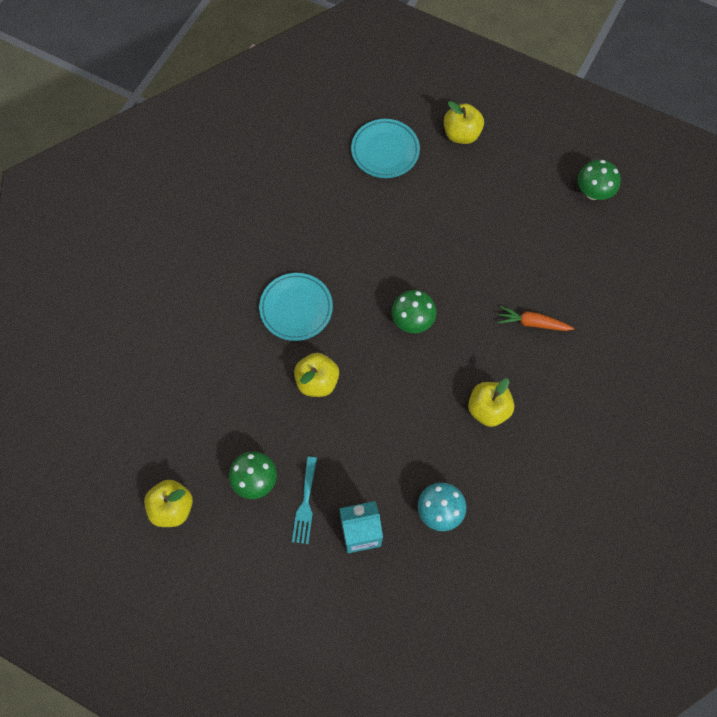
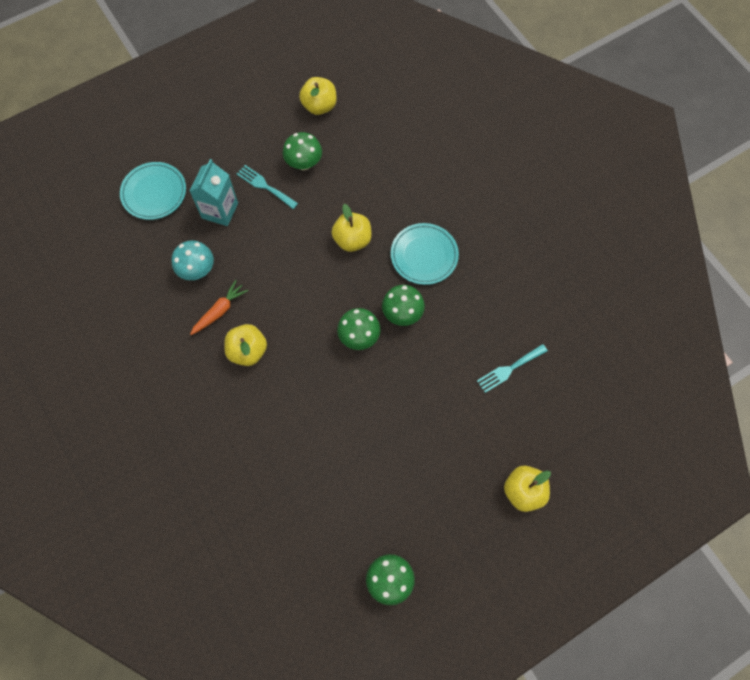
camera: 120 degrees right, 0 degrees up
turquoise plate [351,119,420,178] -> turquoise plate moved to [120,162,186,220]
orange carrot [498,306,574,331] -> orange carrot moved to [190,280,248,335]
none -> green mushroom [382,285,425,326]
none -> turquoise fork [477,344,548,393]

